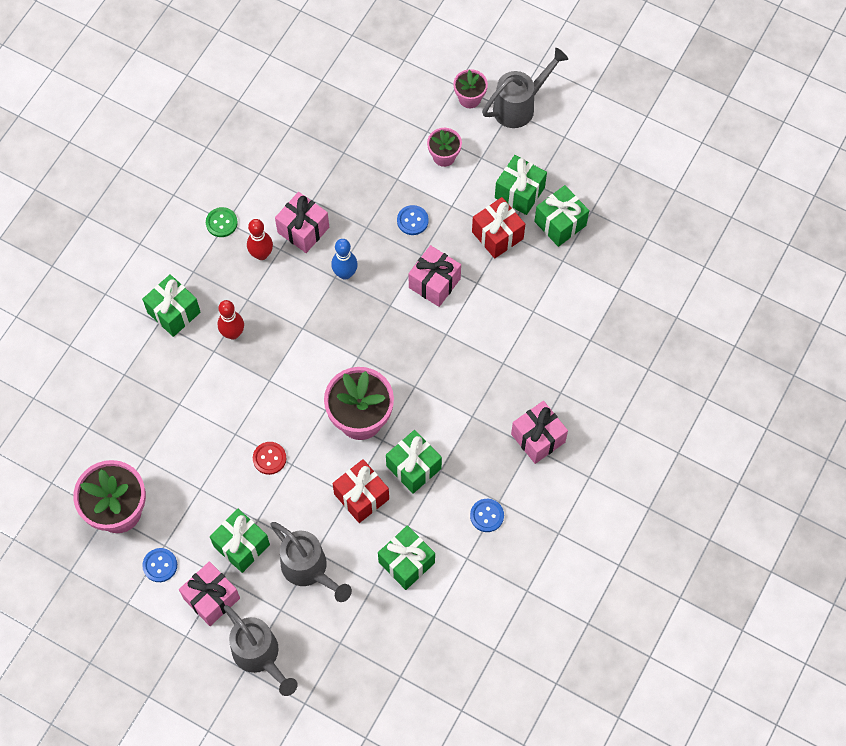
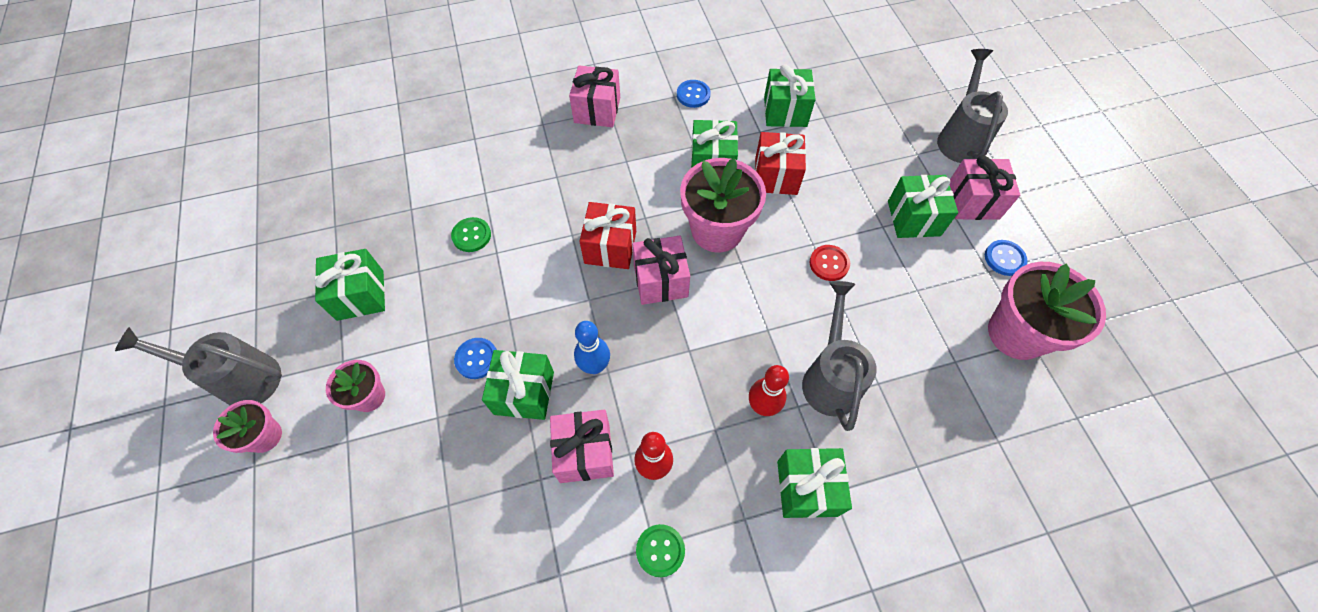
camera: 135 degrees left, 5 degrees down
grey watering can [270,522,352,602] -> grey watering can moved to [802,281,877,431]
pink gift [409,245,461,307] -> pink gift moved to [632,236,690,305]
red gift [472,197,525,259] -> red gift moved to [579,202,636,269]
green gift [534,185,589,247] -> green gift moved to [482,350,554,420]
none -> green button [451,217,491,252]

